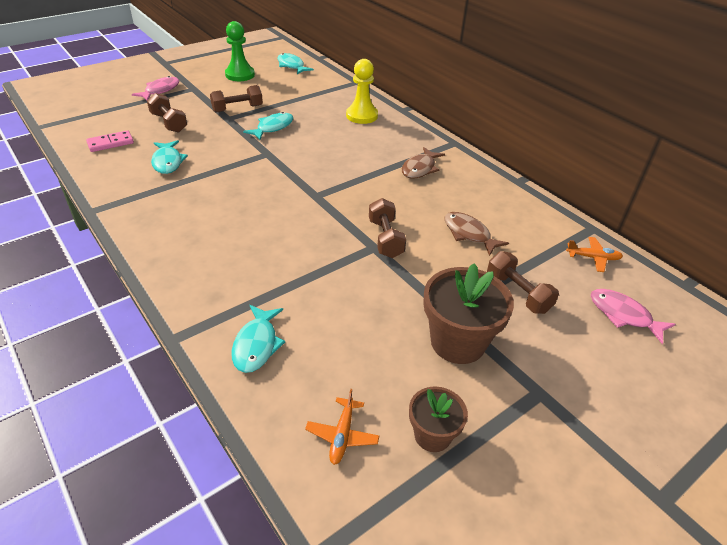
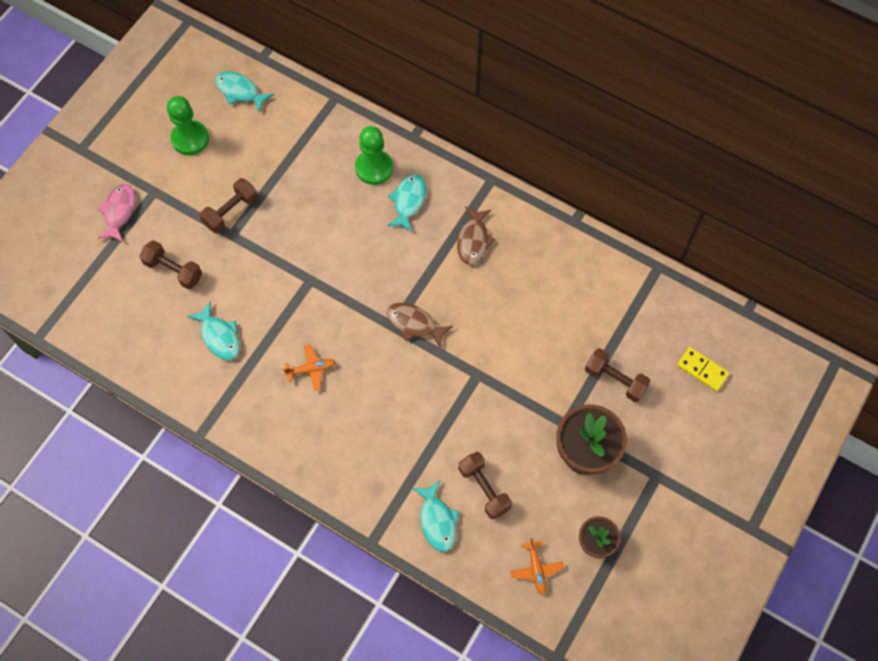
camera: 20 degrees left, 25 degrees up
pink domino [86,130,134,152] -> none
turquoise fish [243,112,293,140] -> turquoise fish moved to [387,174,426,233]
yellow pawn [346,59,378,124] -> green pawn [355,126,393,185]
brown dumbbell [369,198,406,258] -> brown dumbbell moved to [459,452,512,519]
brown fish [444,212,509,256] -> brown fish moved to [387,303,453,348]
orange plane [566,237,623,272] -> orange plane moved to [283,344,336,391]
pink fish [590,289,675,344] -> yellow domino [677,347,729,391]

